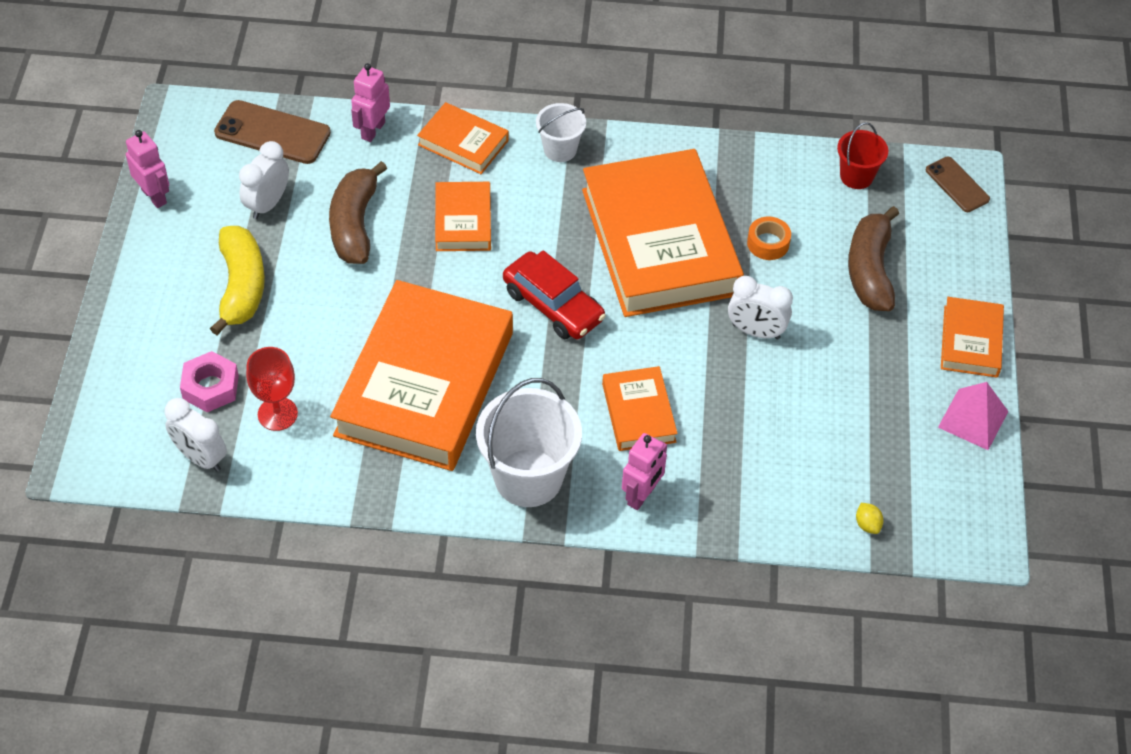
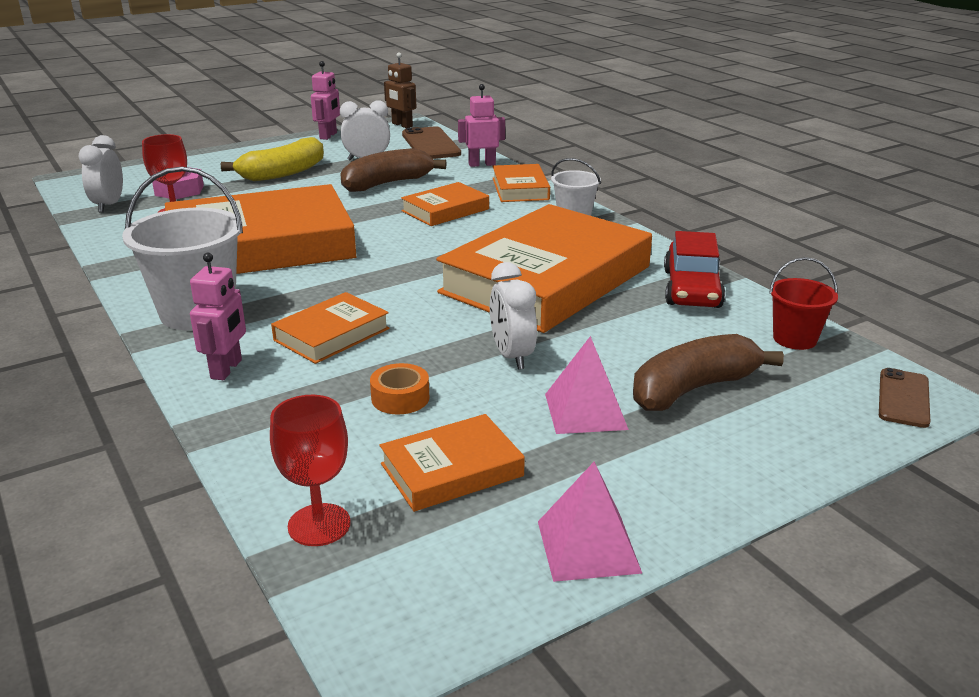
camera: 55 degrees right, 25 degrees down
red car [503,250,606,339] -> red car moved to [664,231,725,308]
pink robot [622,433,667,510] -> pink robot turned 75 degrees counterclockwise [190,253,246,380]
orange tape [747,217,791,260] -> orange tape moved to [370,363,429,415]
yellow lemon [856,503,883,534] -> red goblet [270,395,351,546]
orange book [941,297,1004,378] -> orange book moved to [380,414,525,512]
none -> brown robot [384,53,416,128]
none -> pink pyramid [545,336,629,434]

